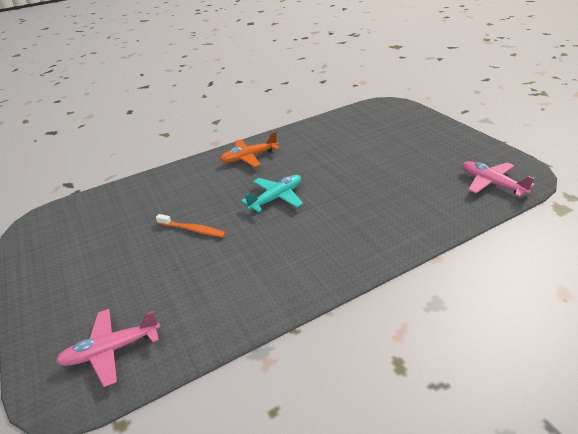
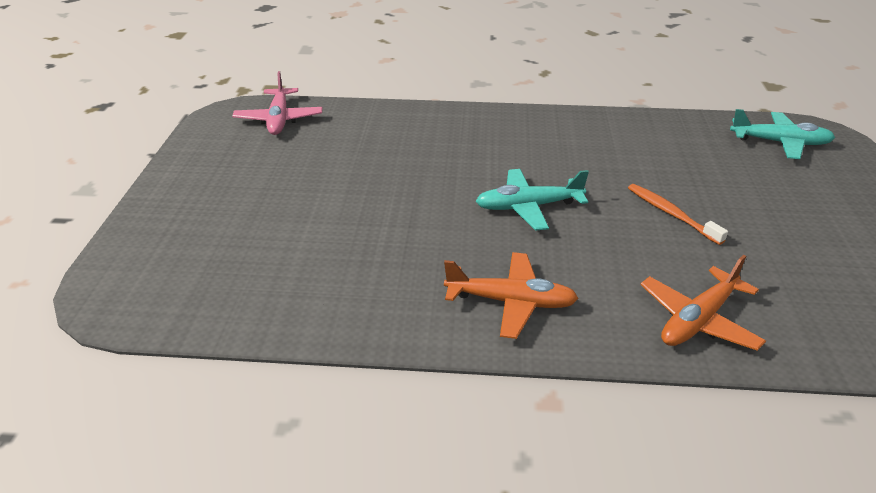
camera: 150 degrees left, 0 degrees up
pink plane [56,309,160,387] -> turquoise plane [730,109,835,159]
none -> orange plane [640,255,766,351]

